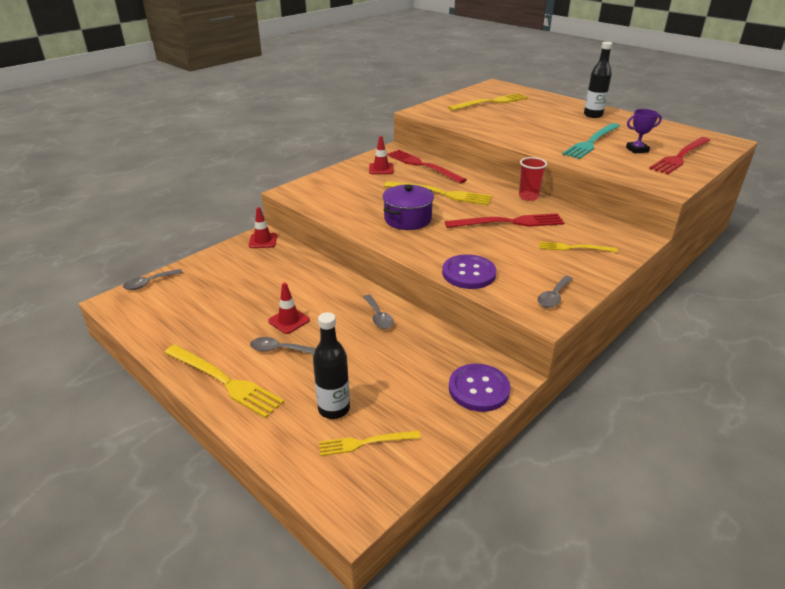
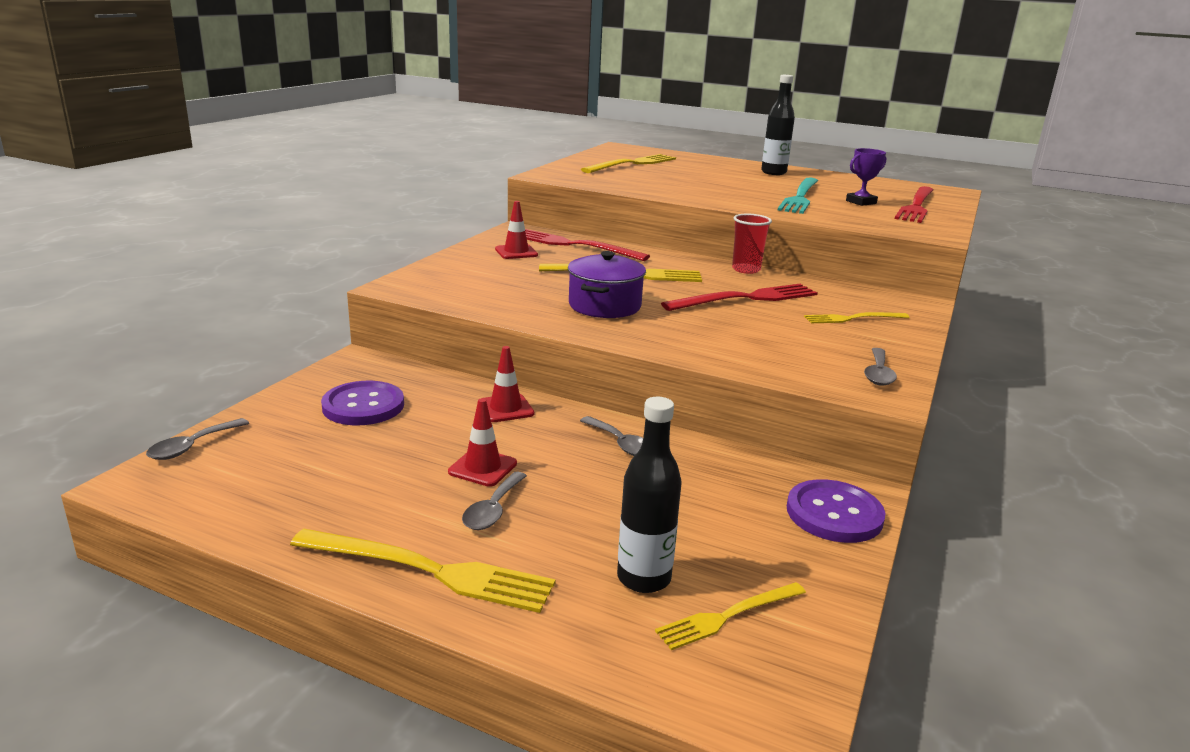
camera: 20 degrees left, 10 degrees down
red traffic cone [249,207,277,248] -> red traffic cone moved to [483,346,534,422]
grey spoon [250,337,316,354] -> grey spoon turned 60 degrees counterclockwise [462,472,527,530]
purple button [442,254,497,289] -> purple button moved to [321,381,404,425]

